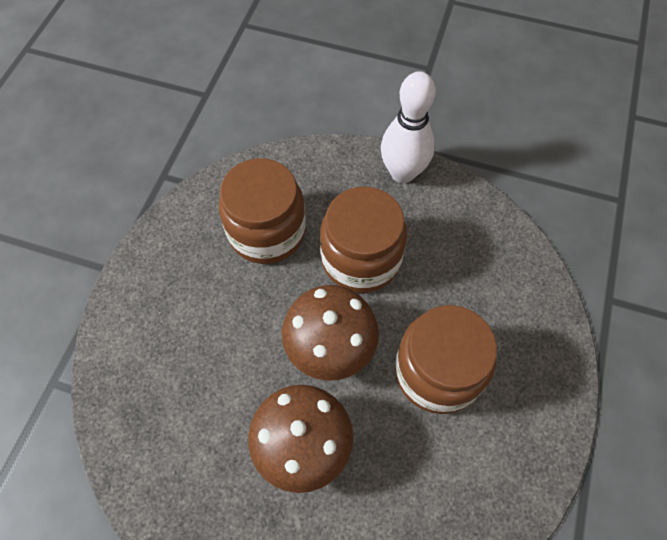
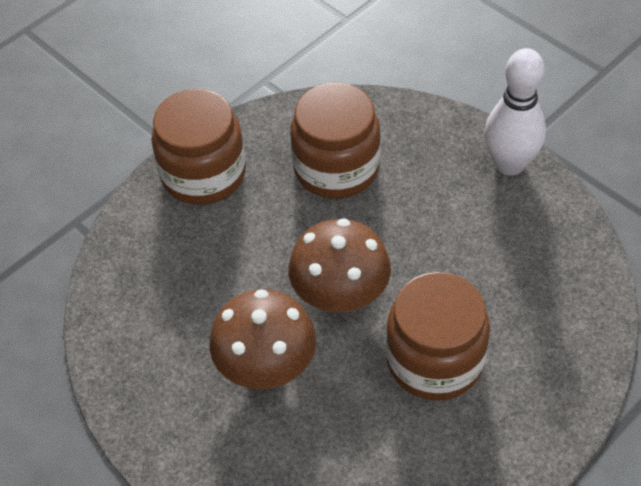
camera: 30 degrees right, 10 degrees down
brown jar [320,186,407,293] -> brown jar moved to [151,89,246,205]

